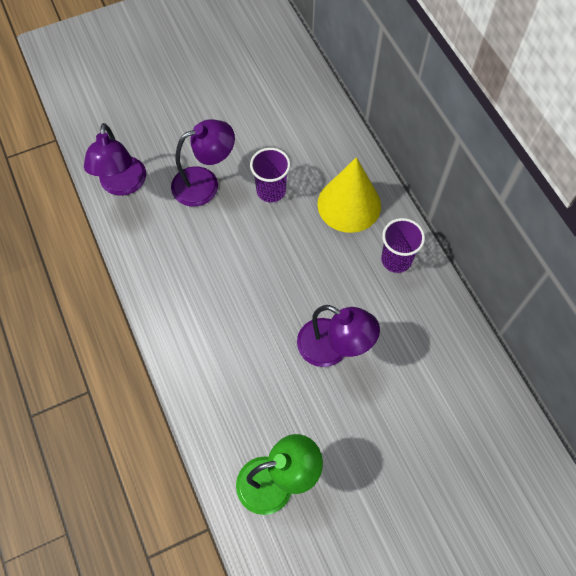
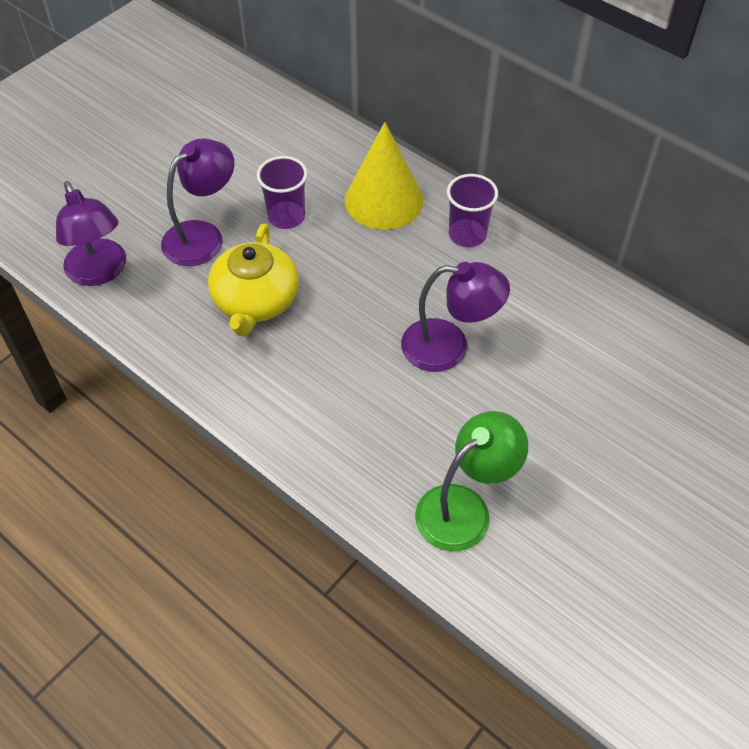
camera: 25 degrees left, 10 degrees down
none -> yellow teapot [208,223,299,336]

